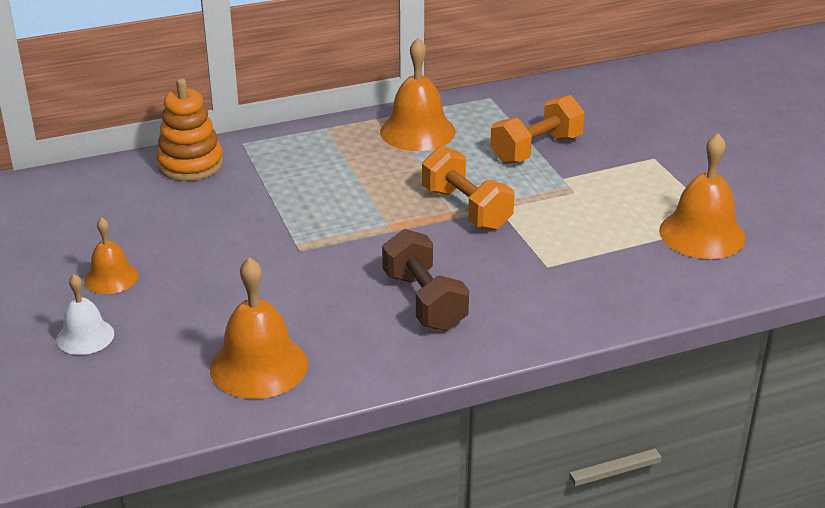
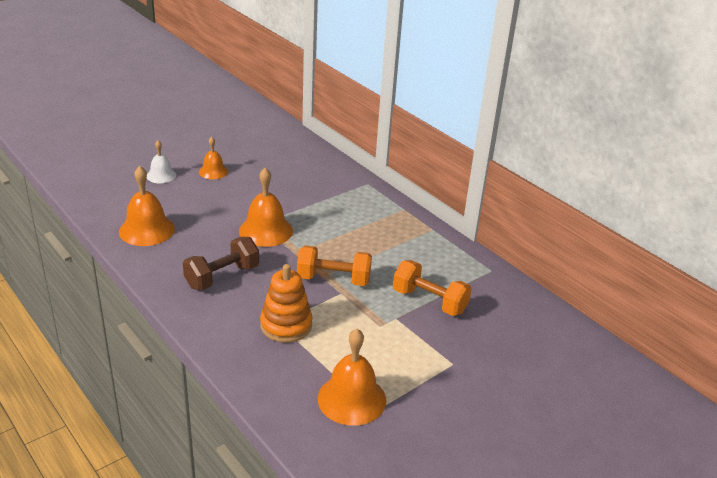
camera: 70 degrees right, 0 degrees up
orange stacking toy [156,78,223,181] -> orange stacking toy moved to [260,264,313,343]
orange bell [380,38,455,151] -> orange bell moved to [239,168,293,247]
orange dumbbell [422,146,514,230] -> orange dumbbell turned 60 degrees clockwise [297,245,372,286]

